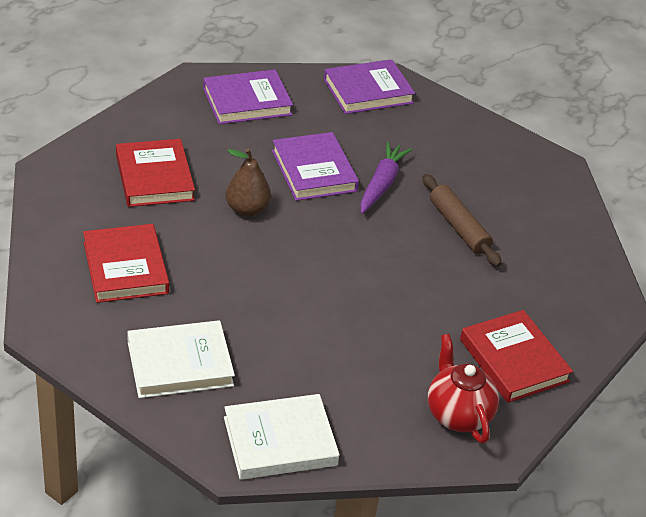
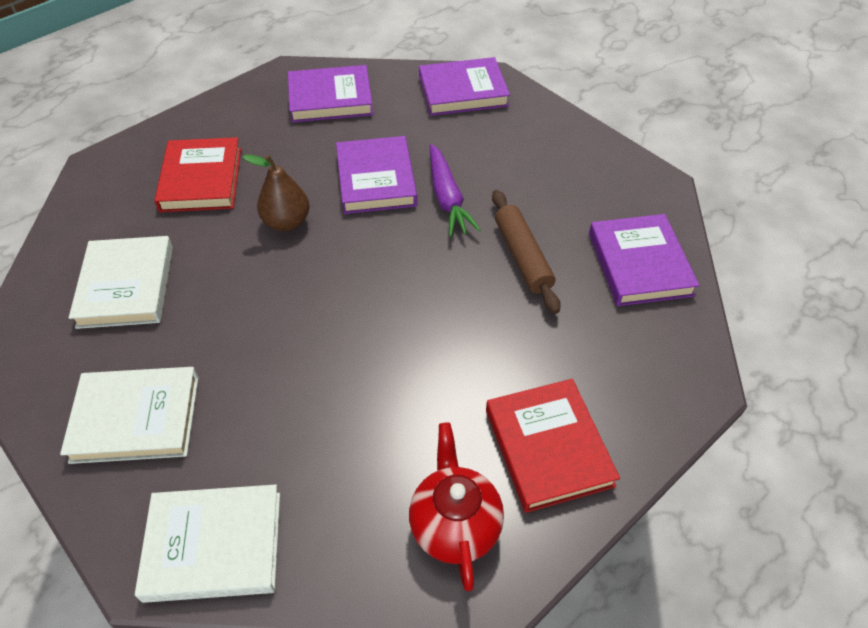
camera: 15 degrees right, 10 degrees up
red book [83,224,169,303] -> white book [69,236,173,329]
purple carrot [360,141,412,214] -> purple carrot turned 135 degrees clockwise [430,144,481,237]
none -> purple book [589,214,700,306]

